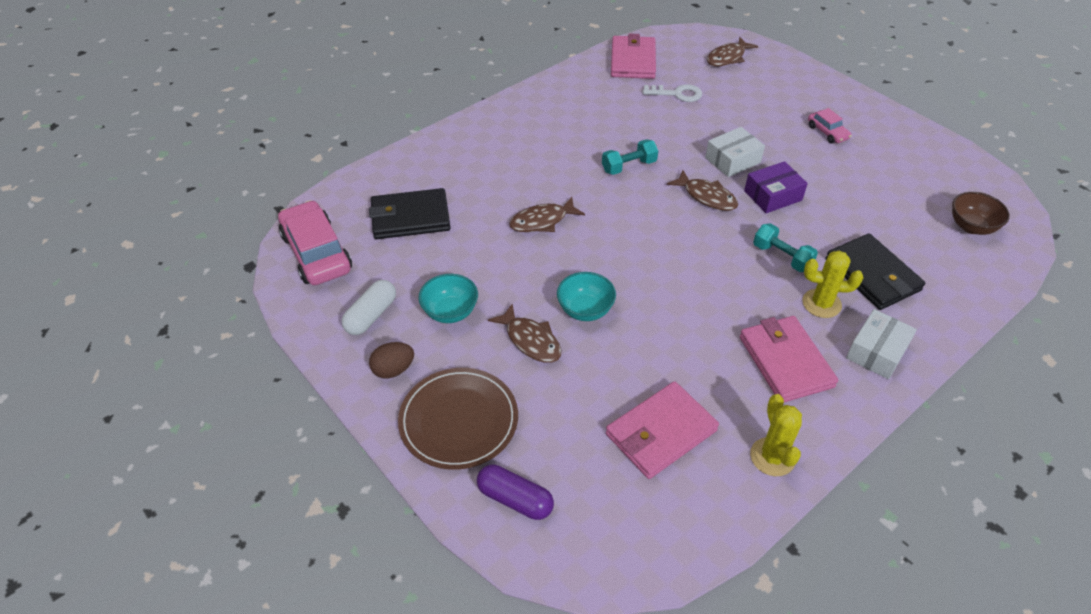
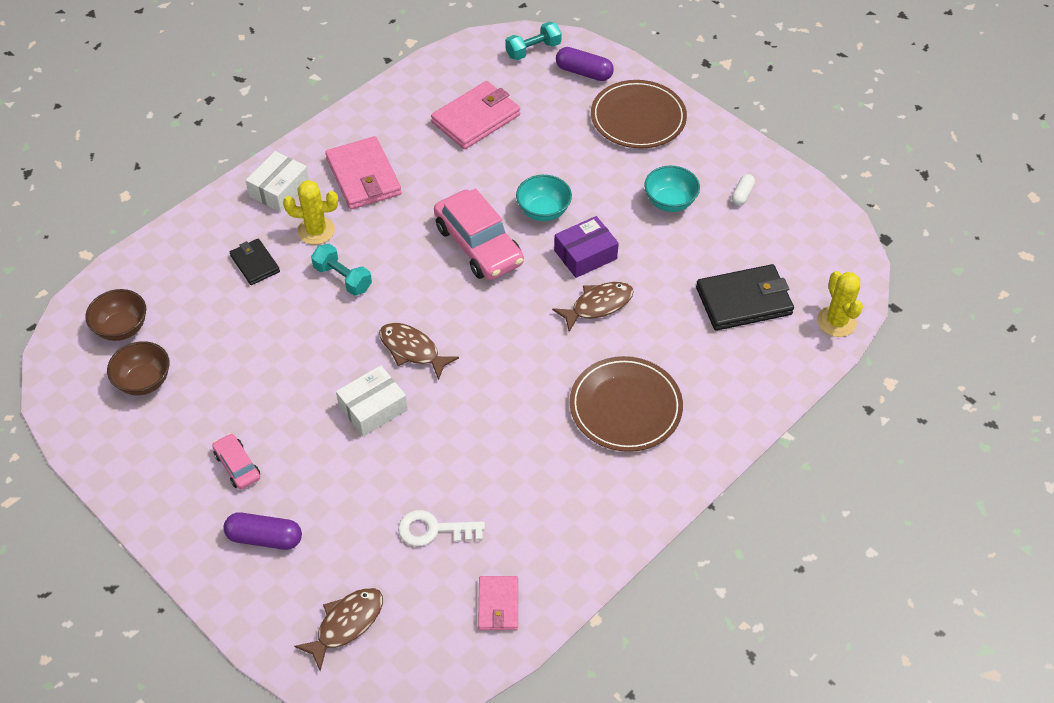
camera: 175 degrees right, 5 degrees up
pink car [278,200,352,285] -> pink car moved to [434,188,524,280]
white capsule [342,280,396,335] -> white capsule [732,174,755,205], size x0.60
brown egg [369,342,414,379] -> none
brown fish [488,304,561,363] -> none
turquoise dumbbell [602,139,658,175] -> turquoise dumbbell moved to [505,22,562,60]
pink wallet [611,33,656,79] -> pink wallet [478,576,518,630], size x0.57
purple box [744,161,808,213] -> purple box moved to [554,216,619,278]
yellow cactus [750,394,802,476] -> yellow cactus moved to [817,271,863,337]
black wallet [826,233,925,310] -> black wallet [230,239,280,285], size x0.57
none -> brown bowl [107,341,170,395]
none -> purple capsule [223,512,302,550]
none -> brown plate [570,356,683,452]

